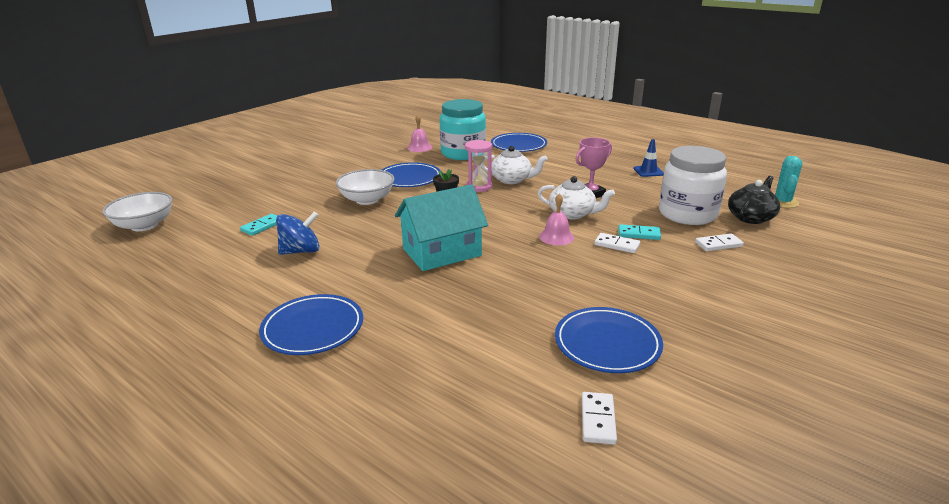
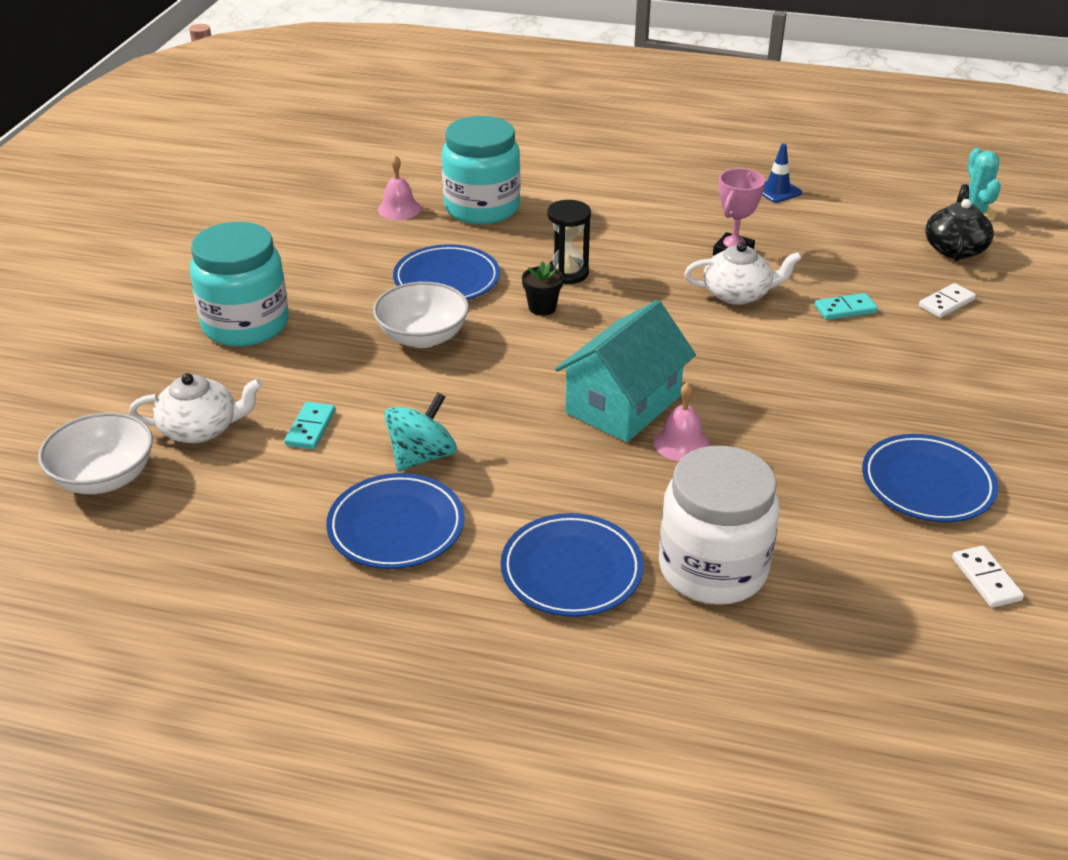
camera: 25 degrees left, 10 degrees up
blue spinning top [276,211,320,255] -> turquoise spinning top [384,393,457,471]
pink hourglass [465,140,492,192] -> black hourglass [547,200,591,284]
white teapot [481,146,548,184] -> white teapot moved to [129,373,262,443]
blue plate [491,133,547,152] -> blue plate moved to [326,473,464,569]
pink bell [539,193,574,245] -> pink bell moved to [654,382,710,461]
white domino [594,233,640,253] -> none
white jar [659,146,727,225] -> white jar moved to [659,446,780,605]
none -> turquoise jar [190,222,289,347]

